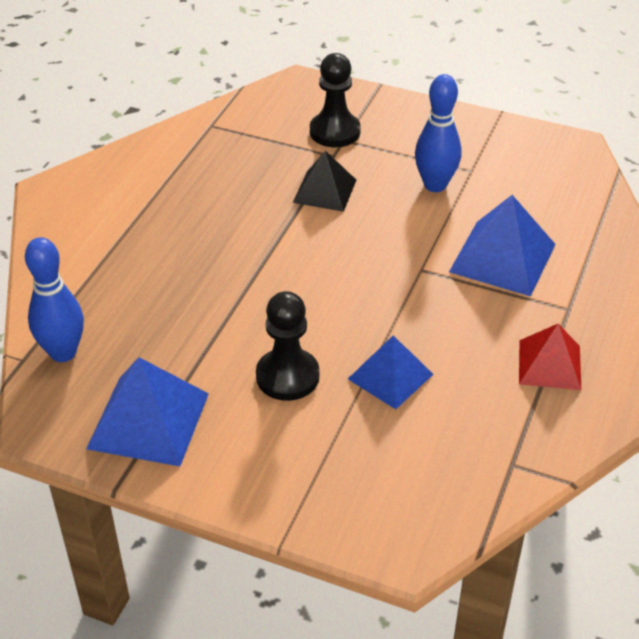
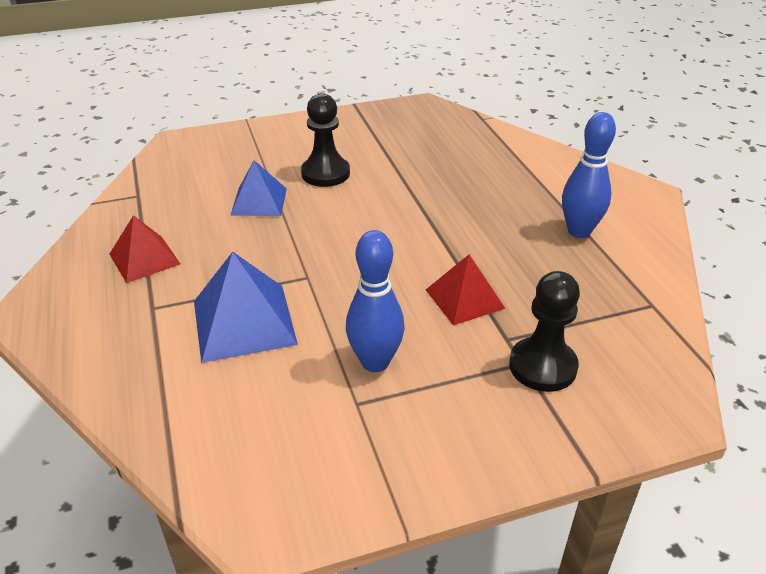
camera: 140 degrees right, 5 degrees down
blue bowling pin [25,237,84,362] -> blue bowling pin moved to [562,112,616,238]
blue pyramid [86,357,209,466] -> none
black pyramid [293,151,356,212] -> red pyramid [426,255,505,325]

